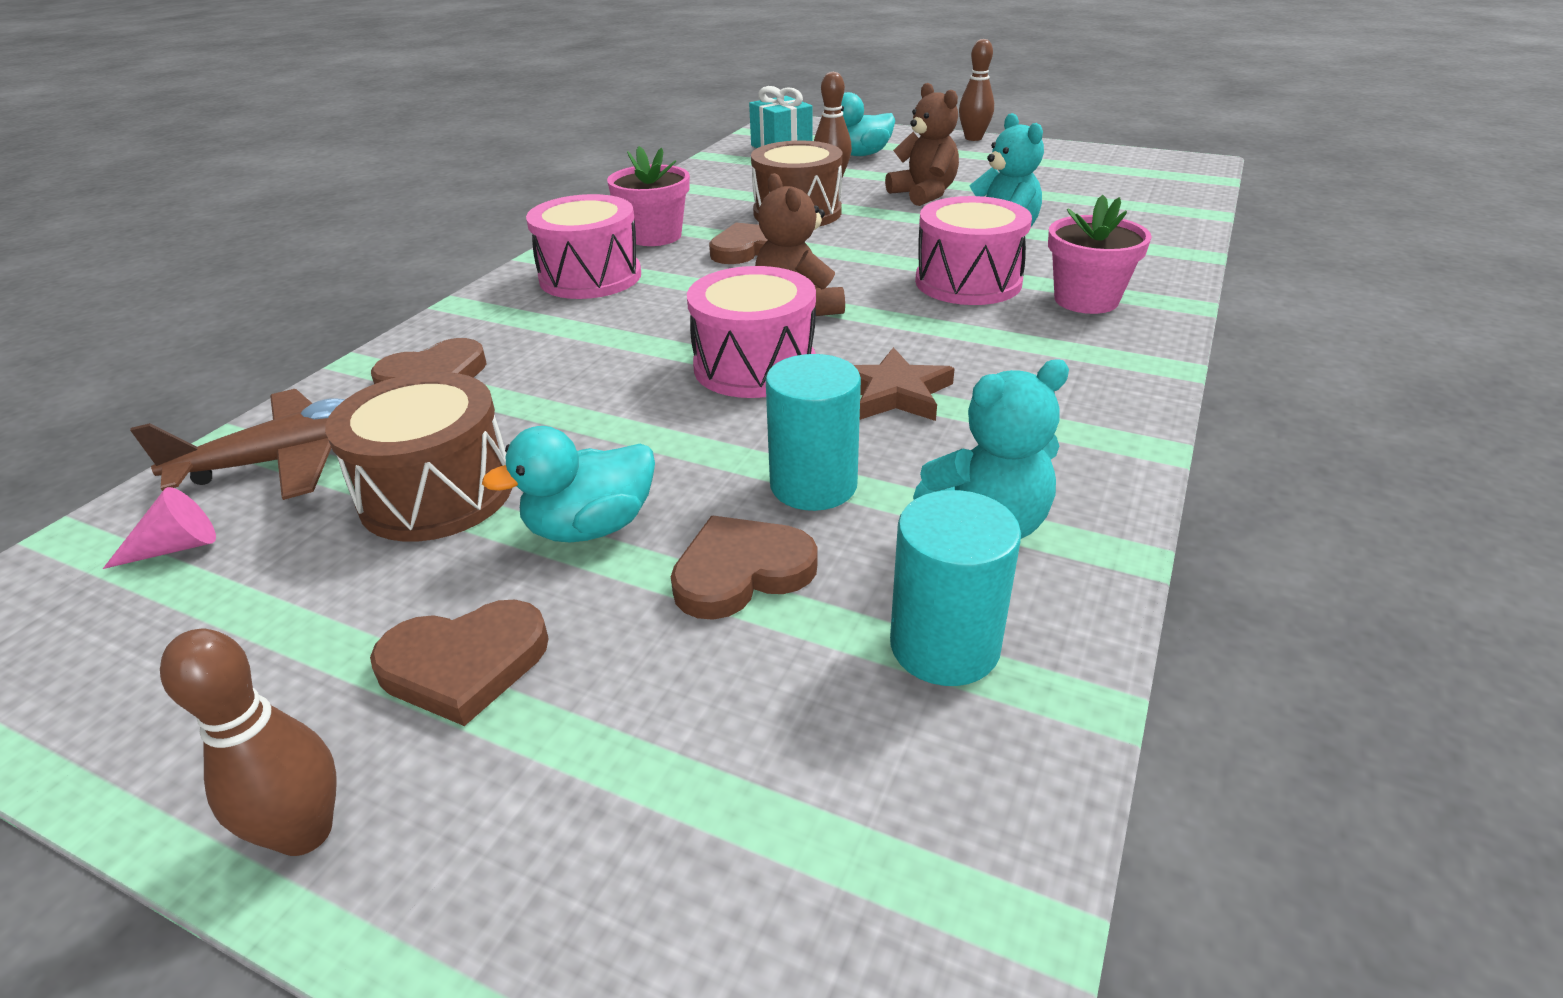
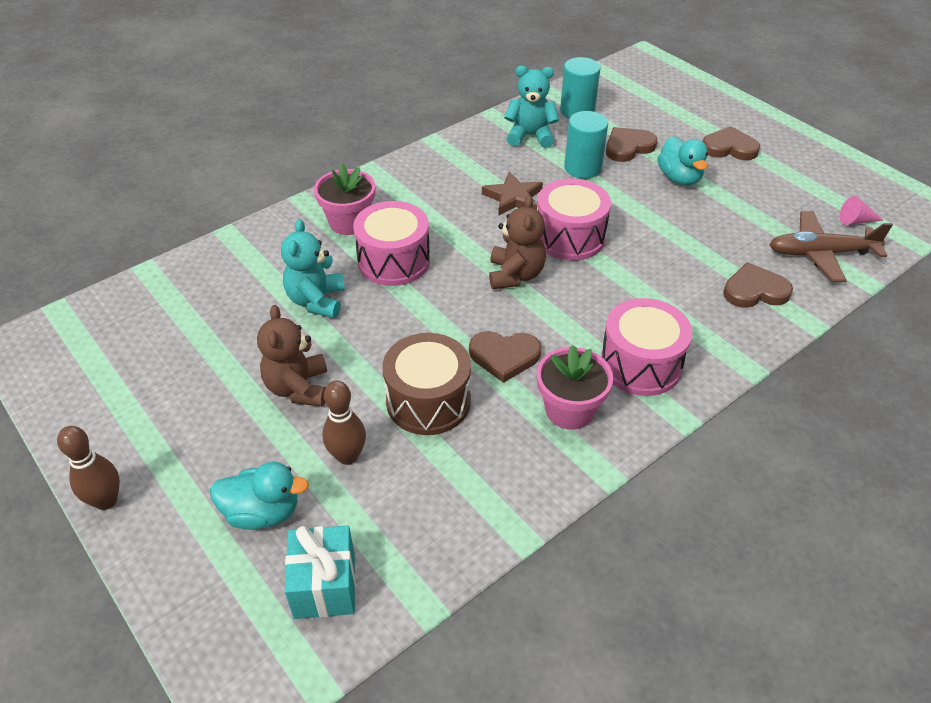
camera: 155 degrees left, 10 degrees up
brown bowling pin [160,629,337,856] -> none
brown drum [325,372,512,542] -> none
turquoise duck [482,426,655,542] -> turquoise duck turned 75 degrees clockwise [657,136,708,185]
brown heart [671,516,817,620] -> brown heart turned 150 degrees clockwise [606,127,658,162]

